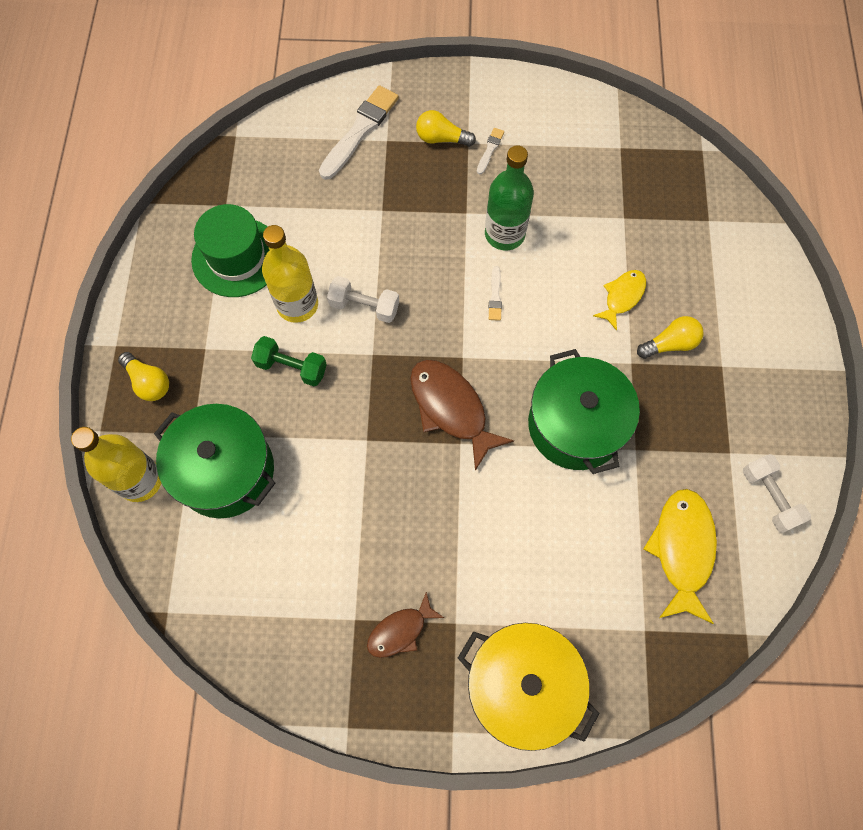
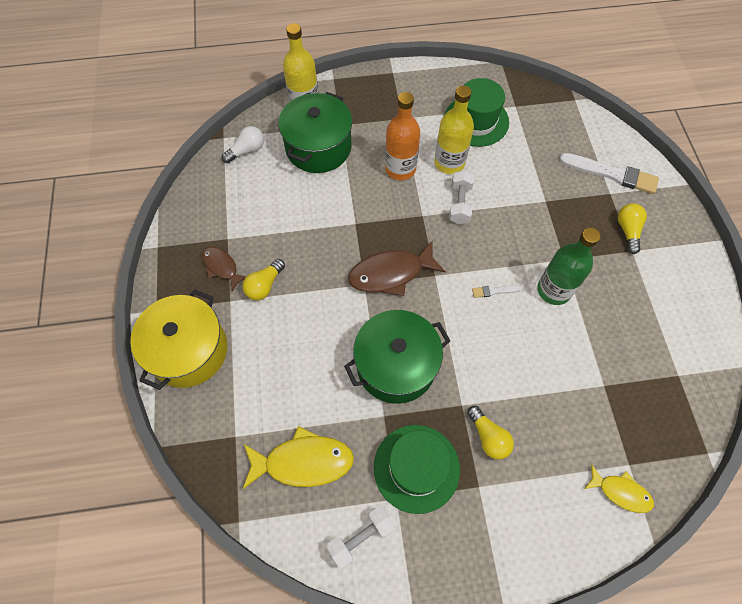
camera: 80 degrees right, 5 degrees down
yellow light bulb [118,352,169,401] -> yellow light bulb moved to [242,259,285,300]
green dumbbell [251,336,327,386] -> orange bottle [385,92,420,180]
brown fish [410,360,514,471] -> brown fish turned 150 degrees counterclockwise [348,241,446,296]
white brush [477,128,504,174] -> none
yellow fish [593,270,646,331] -> yellow fish moved to [584,464,654,513]
none -> white light bulb [222,126,264,163]
none -> green hat [374,425,460,514]

